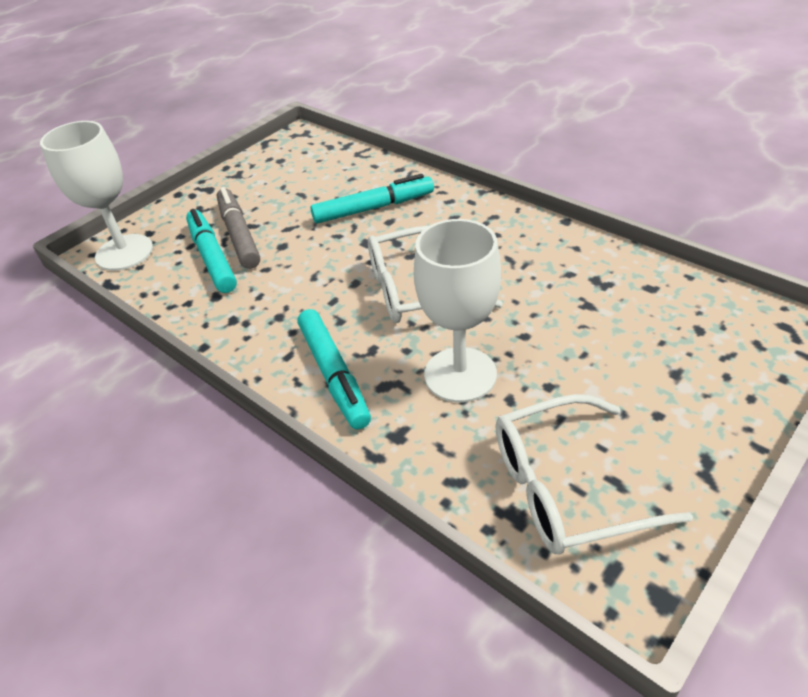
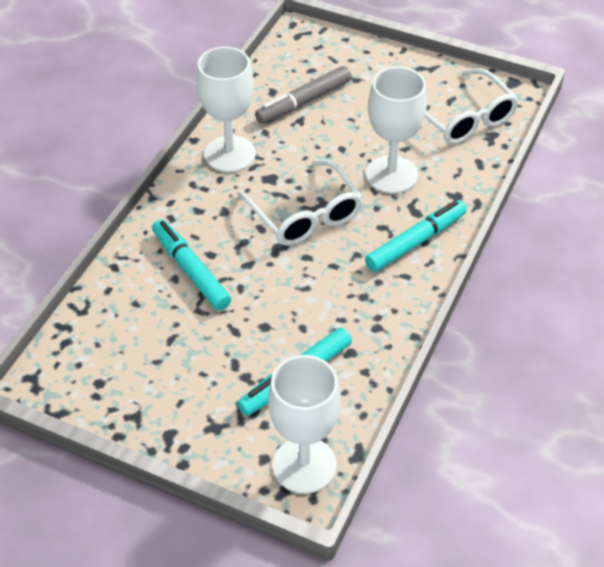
camera: 110 degrees left, 5 degrees up
grey marker [217,187,260,269] -> grey marker moved to [255,66,351,124]
none -> white goblet [197,47,256,172]

